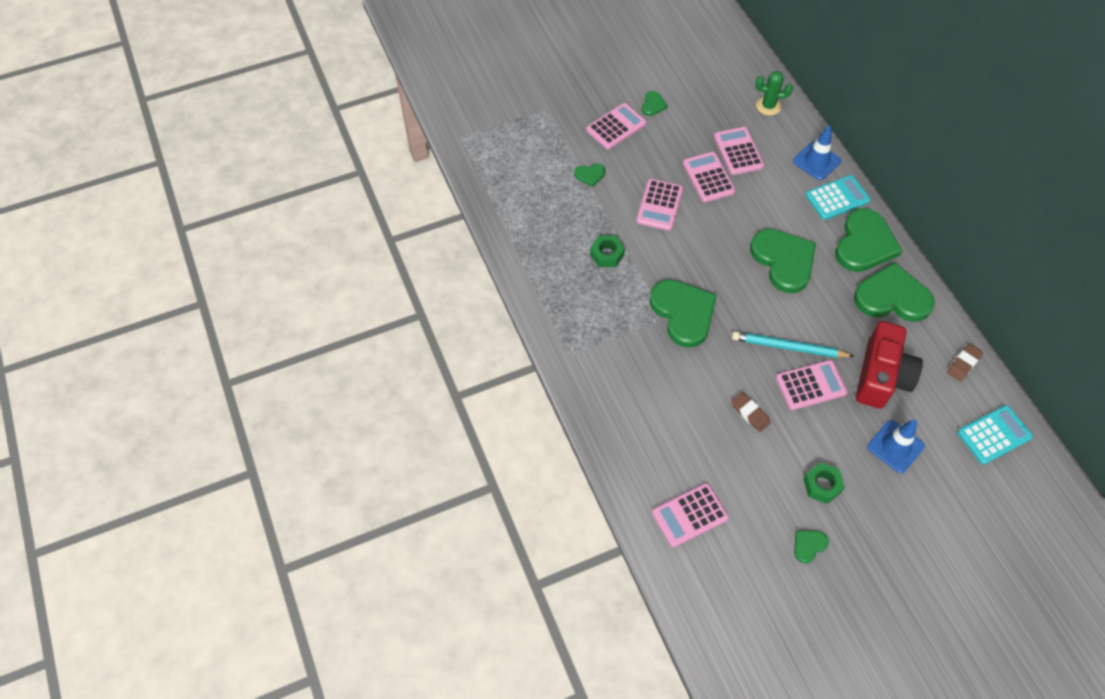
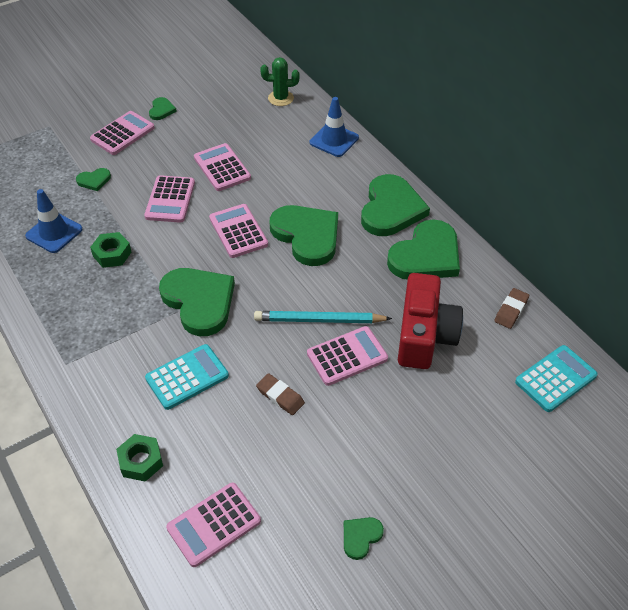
camera: 10 degrees left, 10 degrees down
pink calculator [714,127,764,175] -> pink calculator moved to [209,204,268,258]
green nut [803,462,845,504] -> green nut moved to [116,434,163,482]
turquoise calculator [805,175,870,220] -> turquoise calculator moved to [145,344,229,410]
green heart [854,262,935,322] -> green heart turned 135 degrees clockwise [387,220,460,280]
blue traffic cone [867,419,925,473] -> blue traffic cone moved to [25,189,82,253]

